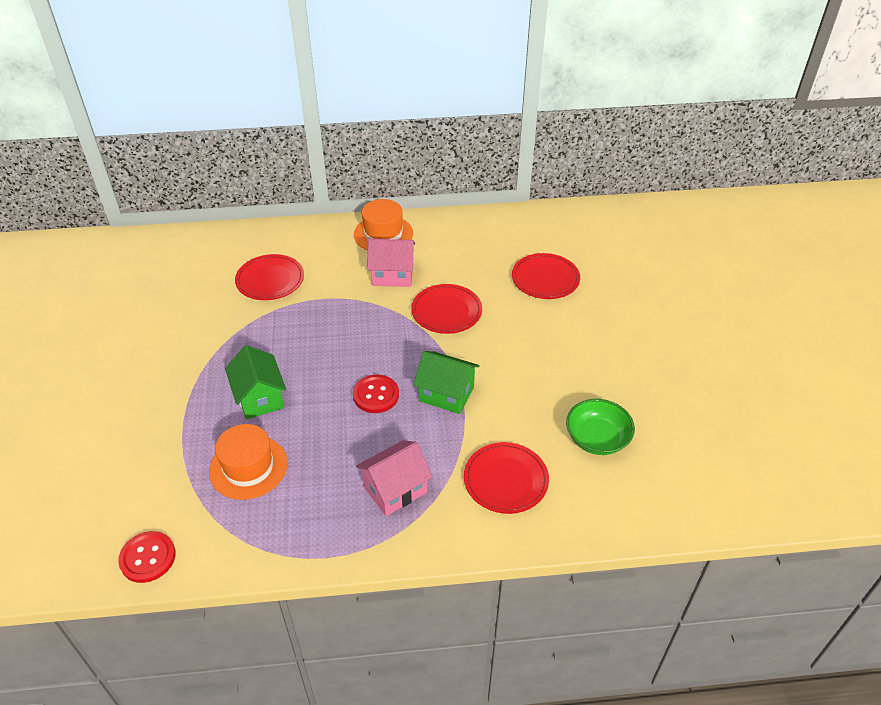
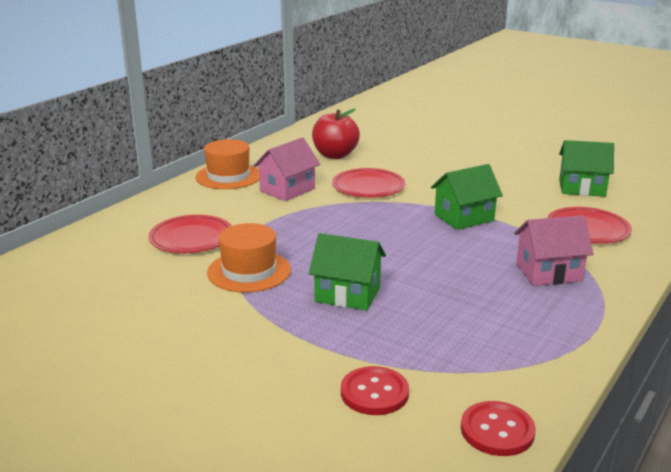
camera: 50 degrees left, 20 degrees down
orange hat [209,424,288,500] -> orange hat moved to [207,223,291,292]
red button [353,375,399,413] -> red button moved to [341,366,409,415]
pink house [356,440,433,516] -> pink house turned 75 degrees clockwise [514,215,593,286]
red plate [512,253,580,299] -> none
green bowl [566,399,635,455] -> green house [559,140,614,197]
none -> red apple [312,108,360,159]

